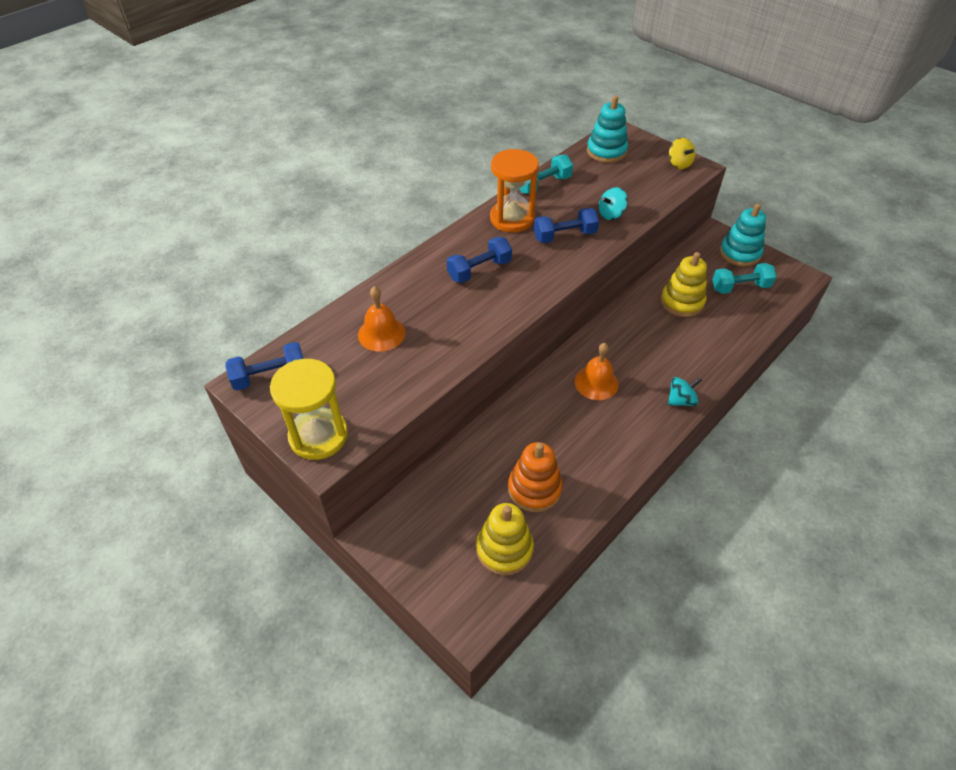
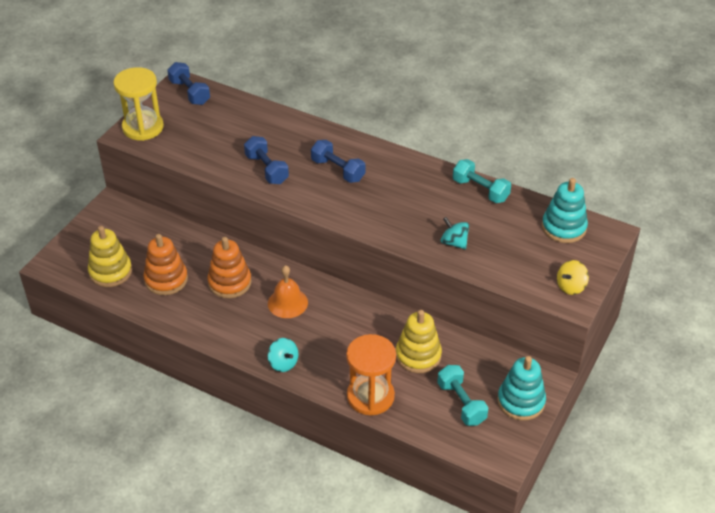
camera: 75 degrees right, 5 degrees down
orange bell [358,286,406,352] -> none
orange hourglass [490,149,539,233] -> orange hourglass moved to [346,334,396,416]
blue dumbbell [534,208,599,243] -> blue dumbbell moved to [244,136,289,184]
none -> orange stacking toy [207,237,252,298]

